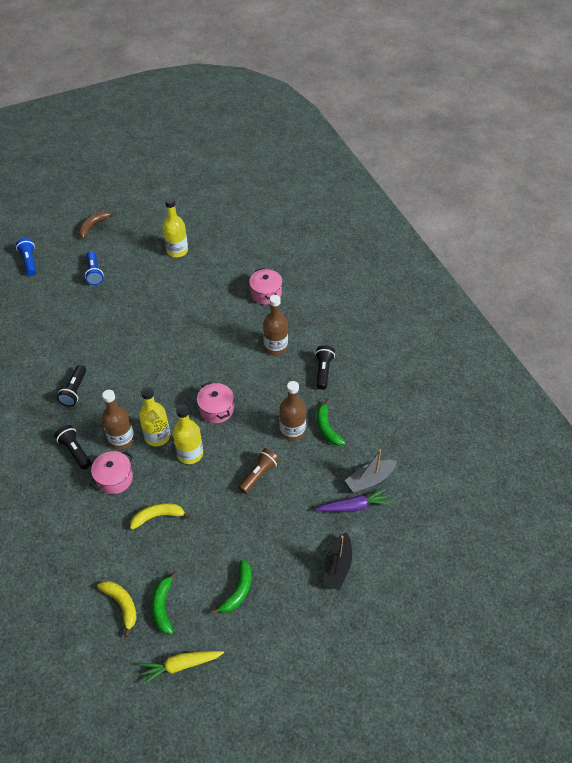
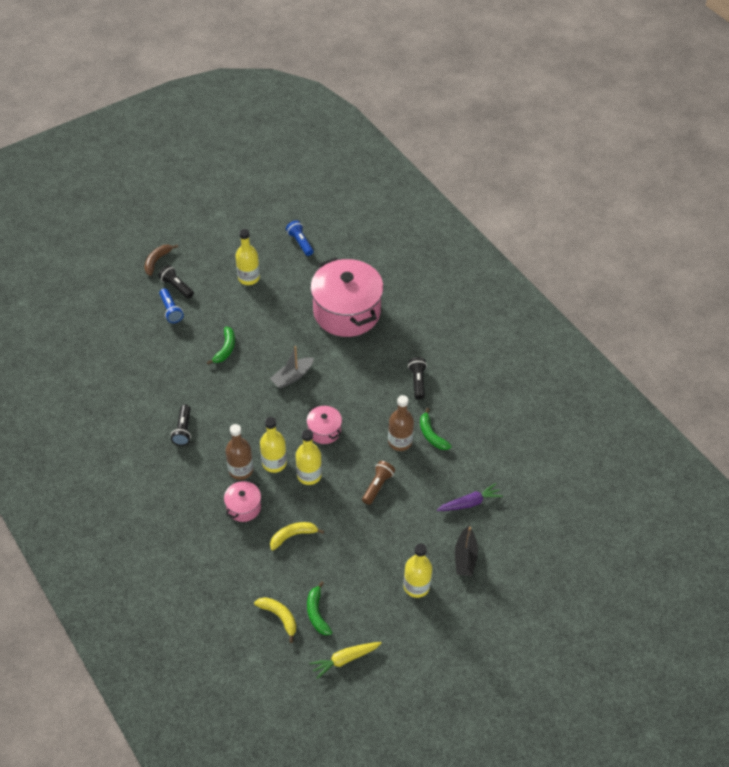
camera: 10 degrees left, 0 degrees up
blue flashlight [16,238,36,276] -> blue flashlight moved to [286,220,314,256]
black flashlight [55,425,91,469] -> black flashlight moved to [159,265,194,299]
green banana [211,559,252,614] -> green banana moved to [207,326,235,364]
pink pot [249,268,283,305] -> pink pot [310,257,384,337], size x2.20
brown bottle [263,295,288,355] -> none
grey boat [345,449,397,493] -> grey boat moved to [270,346,314,388]
none -> yellow bottle [404,543,432,598]

